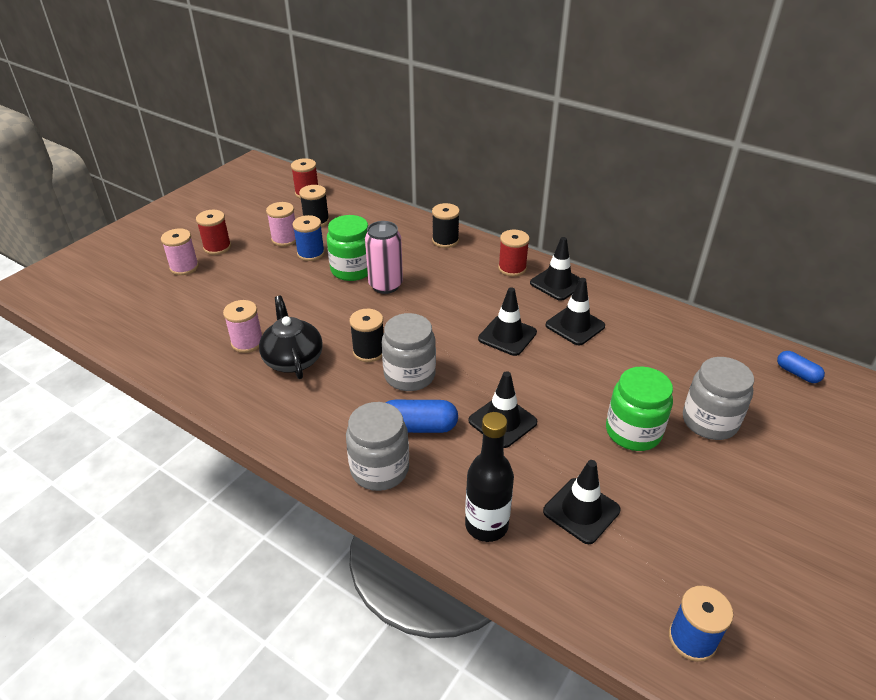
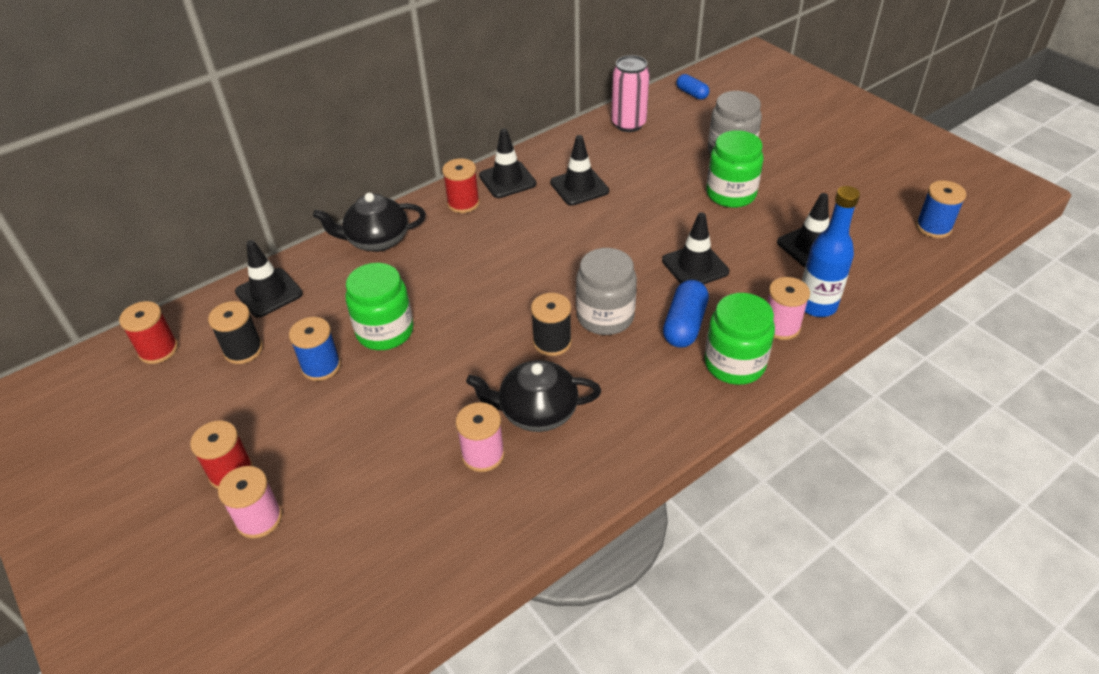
camera: 70 degrees left, 5 degrees up
pink spool [266,202,296,246] -> pink spool moved to [767,277,810,340]
grey jar [346,402,409,491] -> green jar [704,293,775,385]
pink can [365,221,403,294] -> pink can moved to [611,55,650,132]
black spool [432,203,460,248] -> black teapot [313,193,426,252]
black bottle [465,412,514,542] -> blue bottle [802,186,860,317]
black traffic cone [478,288,537,356] -> black traffic cone moved to [235,240,303,318]
blue capsule [777,351,825,383] -> blue capsule turned 75 degrees clockwise [677,74,709,100]

